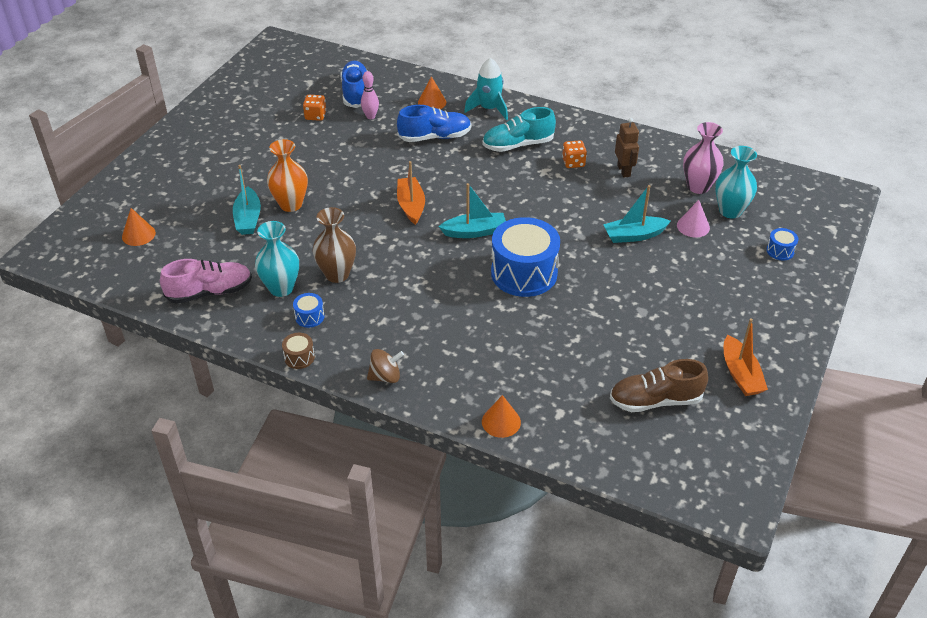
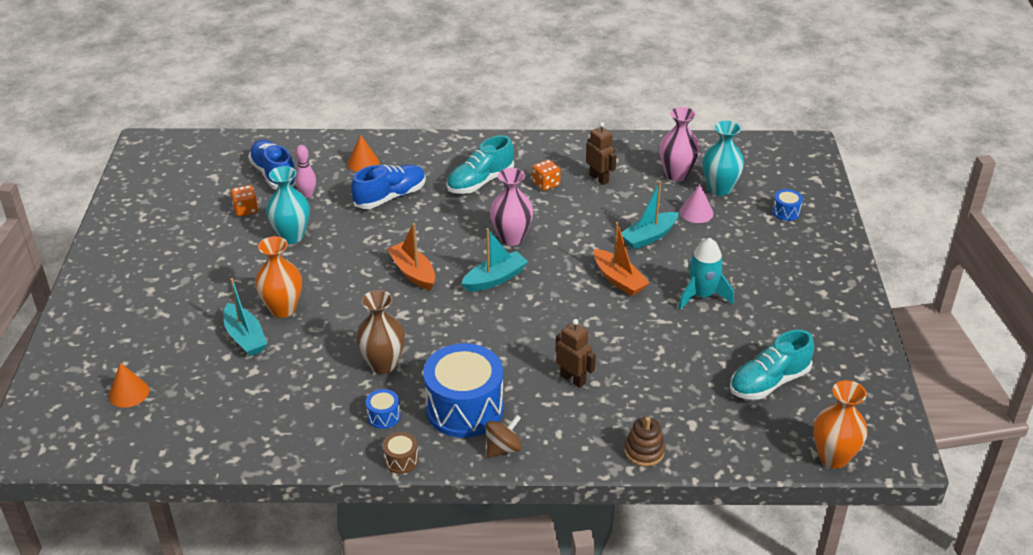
camera: 25 degrees left, 5 degrees down
pink shoe [160,259,252,304] -> none
turquoise vase [255,221,299,297] -> turquoise vase moved to [266,166,310,244]
turquoise rocket [464,58,508,120] -> turquoise rocket moved to [678,238,734,310]
orange cone [482,395,521,438] -> brown stacking toy [625,417,665,467]
blue drum [491,217,560,297] -> blue drum moved to [423,343,503,438]
brown shoe [610,359,708,412] -> turquoise shoe [730,330,814,400]
orange boat [724,318,768,396] -> orange boat moved to [594,222,650,296]
none -> pink vase [490,168,533,246]
none -> brown robot [556,319,596,388]
none -> orange vase [813,380,868,468]

